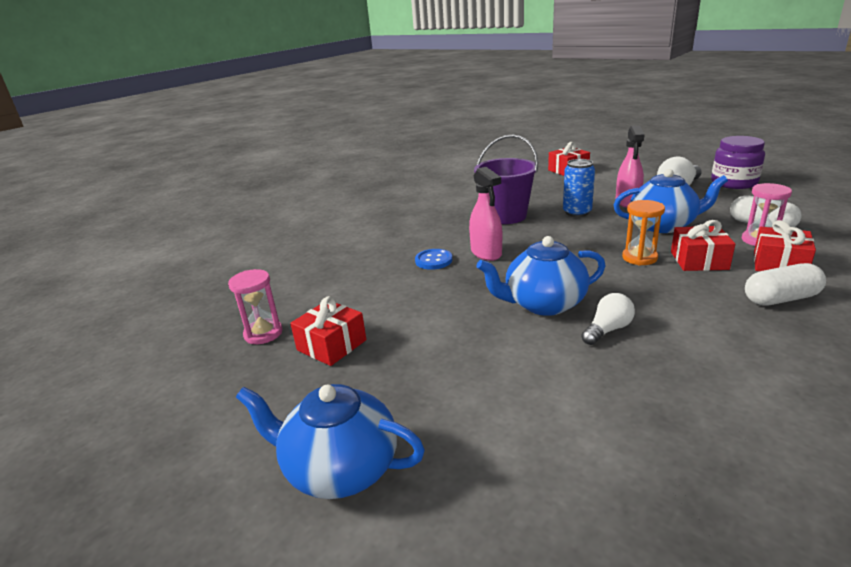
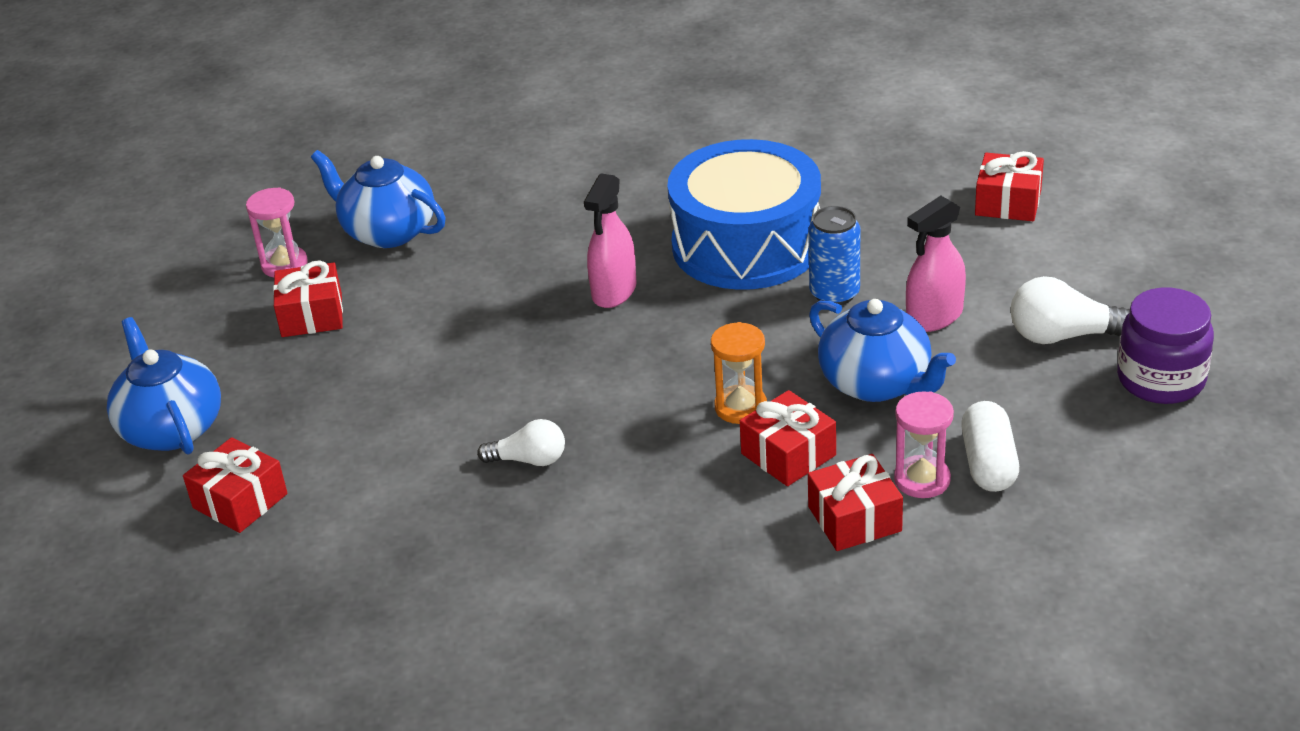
camera: 45 degrees right, 10 degrees up
blue button [415,249,452,270] -> none
purple bucket [474,135,538,224] -> blue drum [667,139,821,290]
blue teapot [477,236,606,316] -> blue teapot moved to [311,150,445,248]
white capsule [745,263,826,306] -> none
none -> red gift [183,437,288,533]

